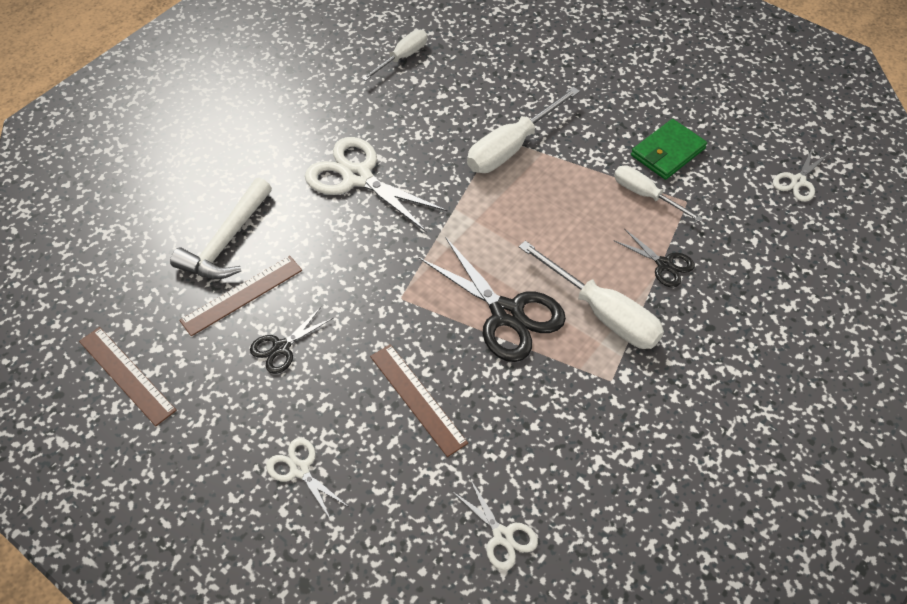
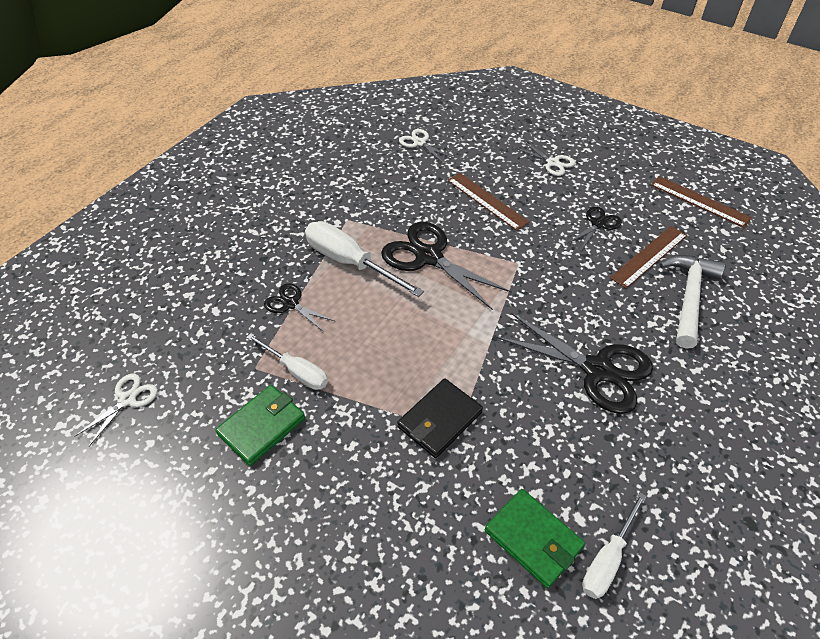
camera: 175 degrees right, 5 degrees down
white scissors [305,137,448,232] -> black scissors [496,313,653,414]
white screwdriver [467,87,580,173] -> black wallet [397,378,483,458]
none -> green wallet [485,489,585,588]

